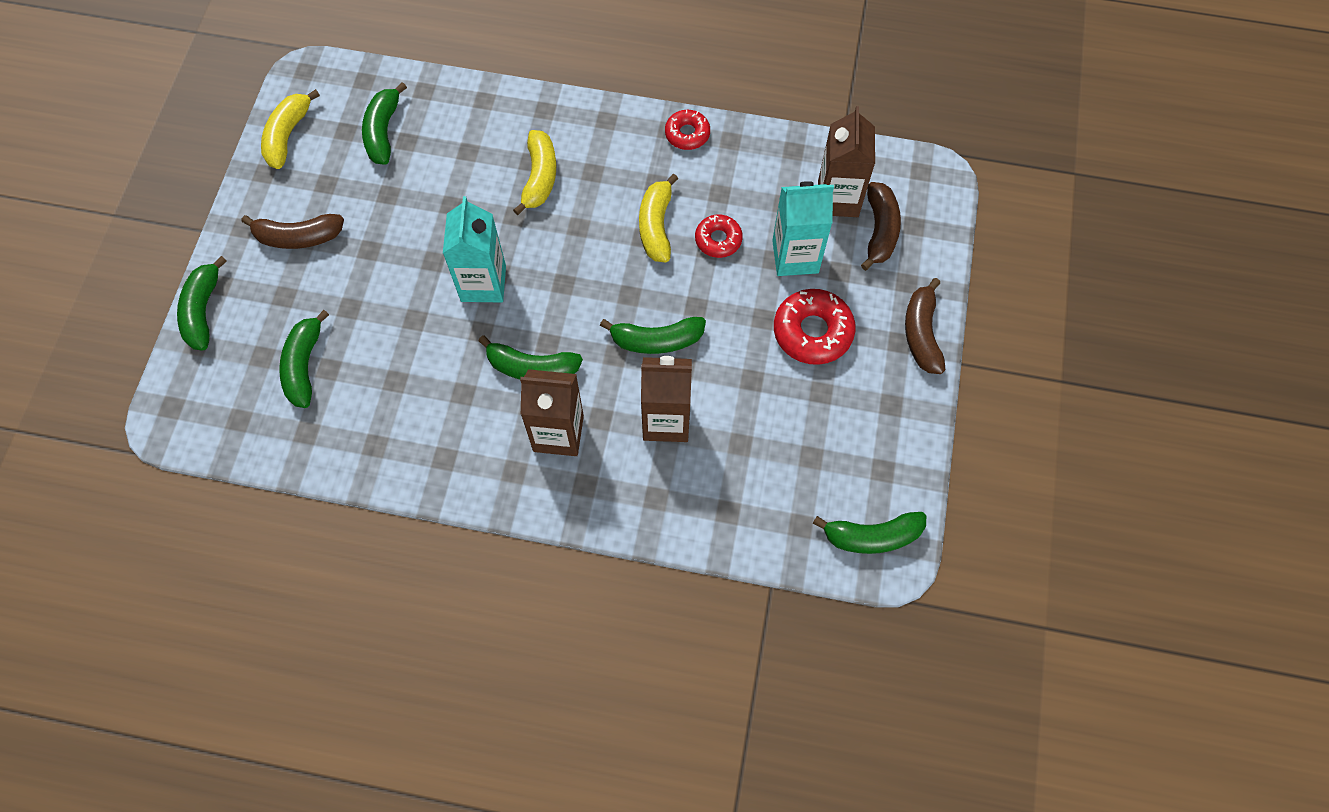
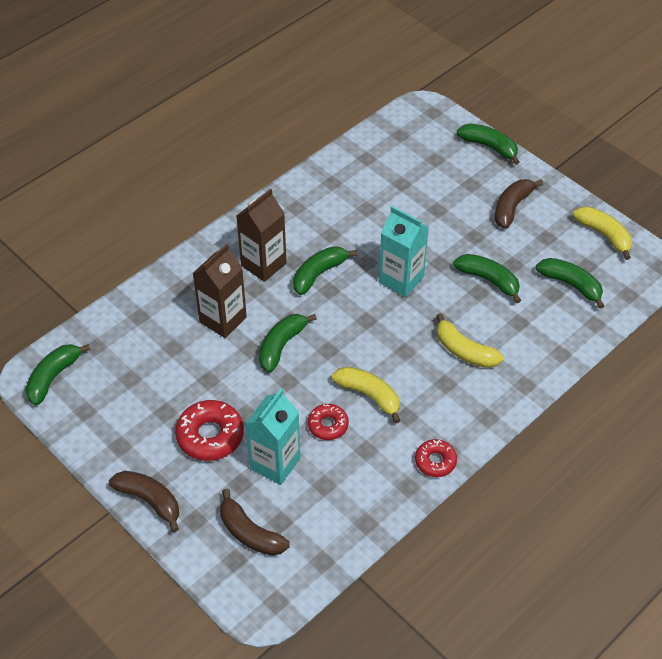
camera: 125 degrees right, 15 degrees down
green banana [279,310,329,408] -> green banana moved to [453,254,521,303]
brown carton [818,106,875,217] -> none

